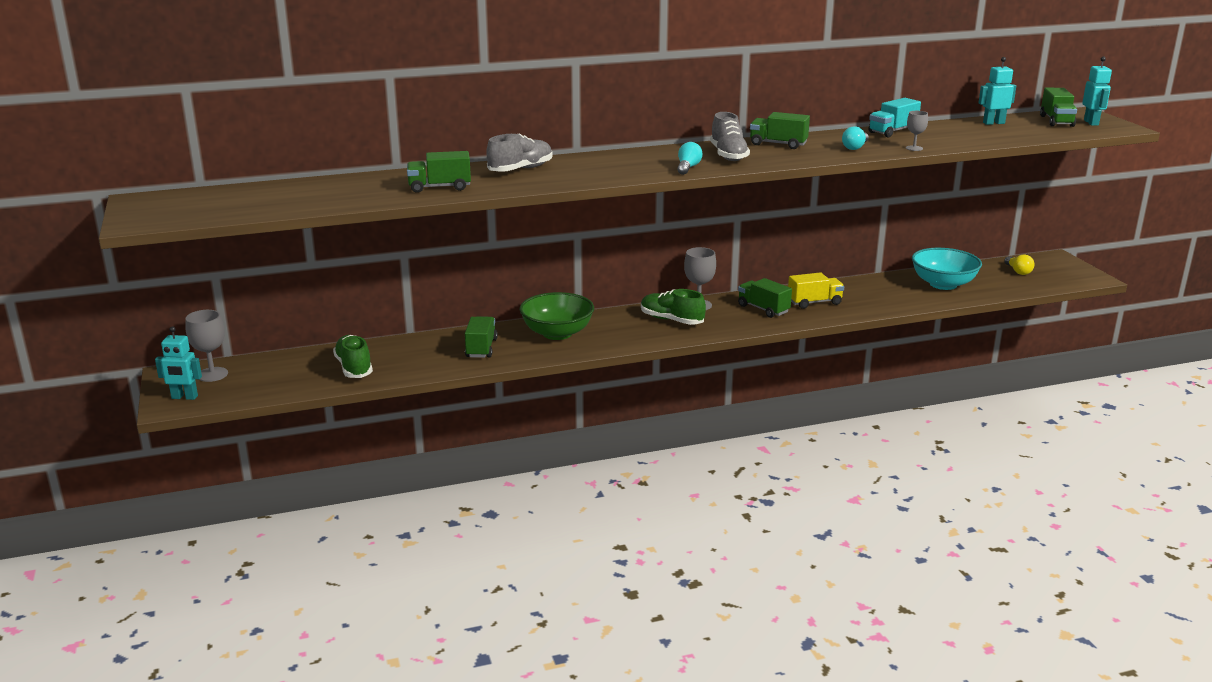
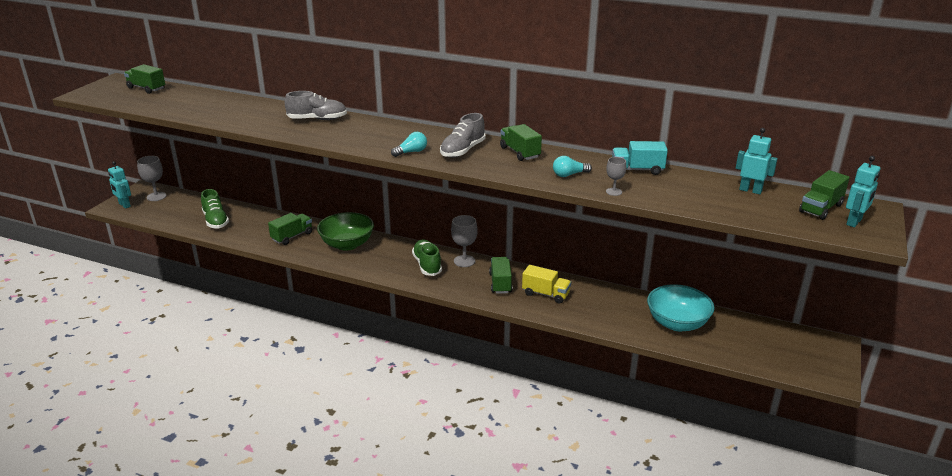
camera: 40 degrees right, 5 degrees up
green shoe [333,335,373,378] -> green shoe turned 135 degrees clockwise [201,189,229,228]
green truck [407,151,471,193] -> green truck moved to [124,64,165,94]
yellow light bulb [1004,255,1034,275] -> none

